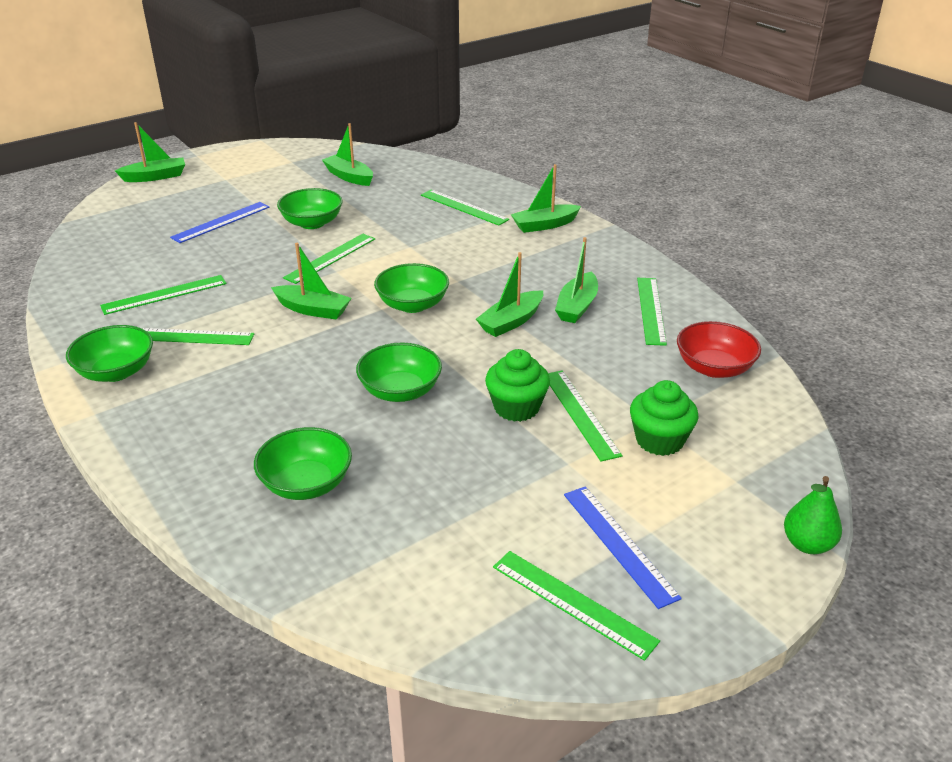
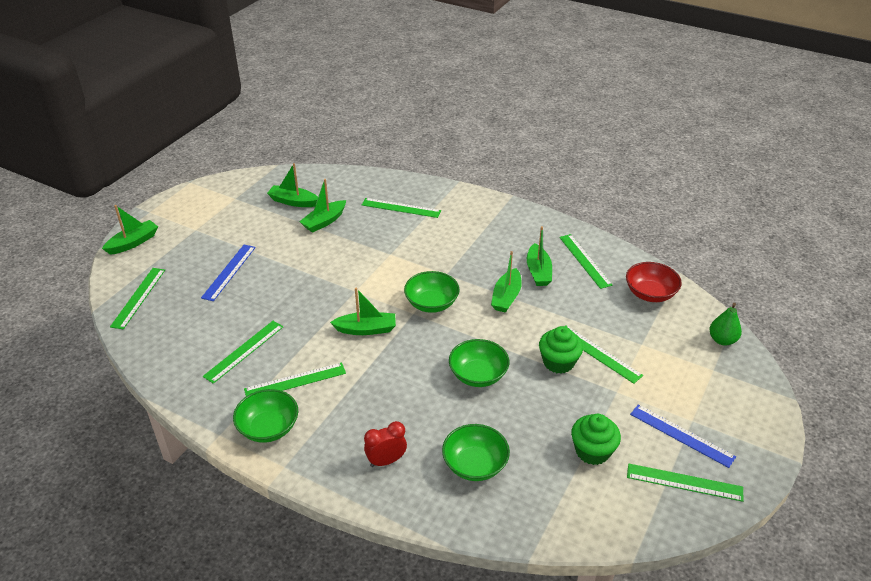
camera: 25 degrees left, 5 degrees up
green bowl [277,188,343,229] -> none
green ruler [283,234,375,284] -> green ruler moved to [110,268,165,329]
green boat [511,164,581,233] -> green boat moved to [299,179,346,232]
green cupcake [630,380,698,456] -> green cupcake moved to [571,414,621,465]
green pear [784,476,842,554] -> green pear moved to [709,303,742,345]
none -> red clock [364,421,407,467]

